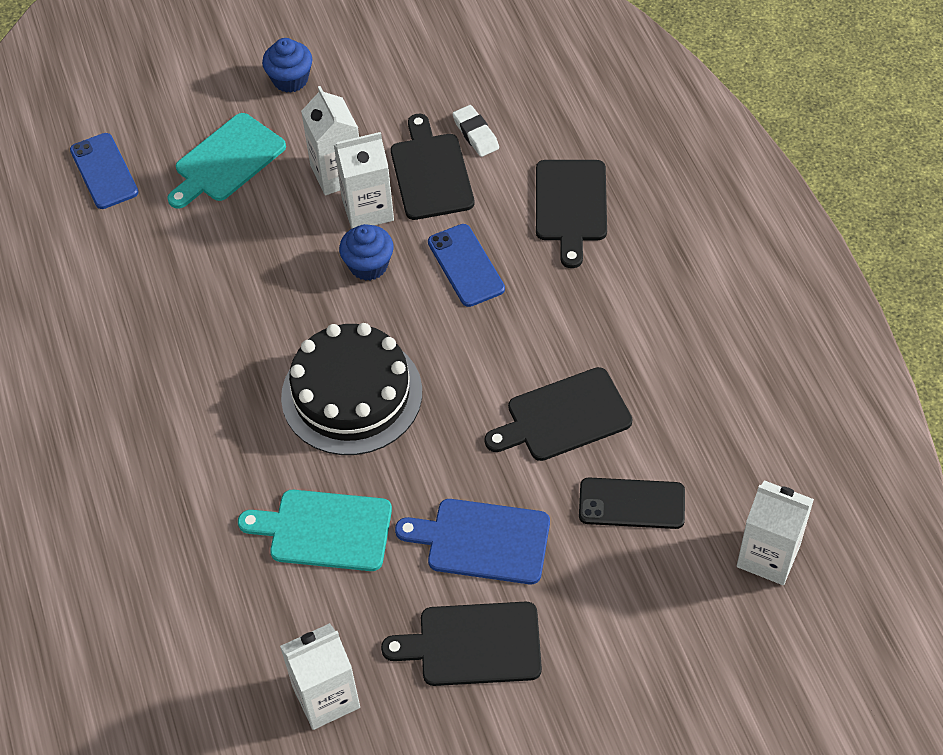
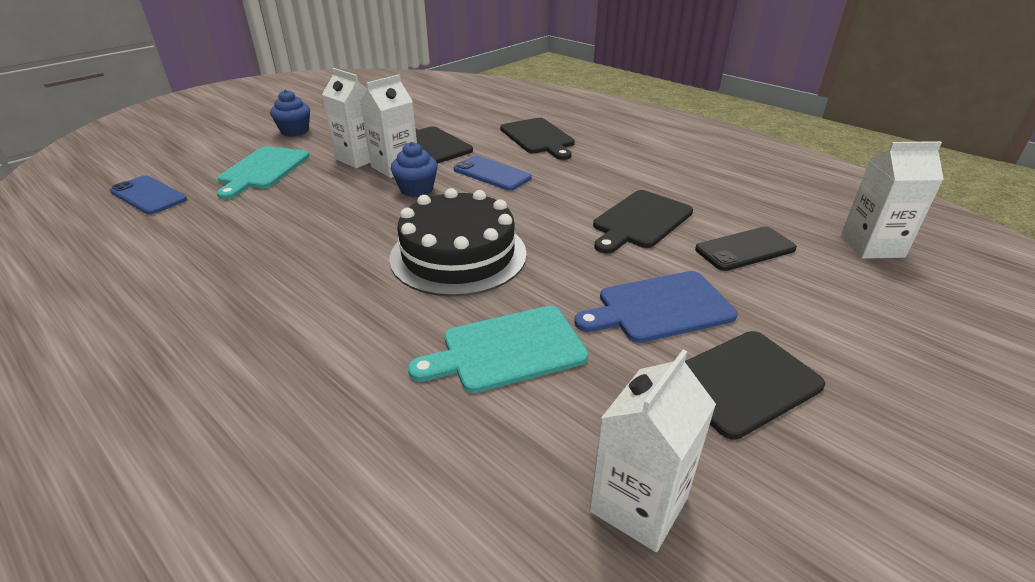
camera: 30 degrees left, 20 degrees down
white eraser [452,105,499,157] -> none

